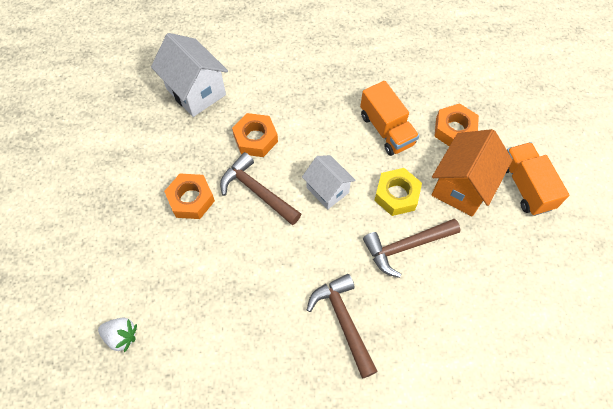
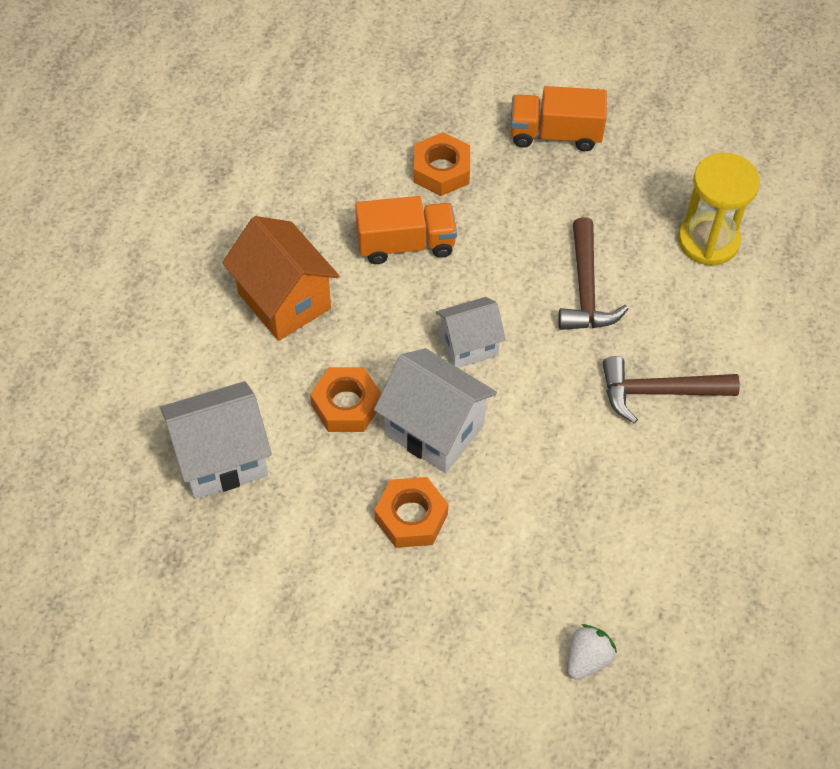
camera: 70 degrees left, 5 degrees down
brown hammer [220,152,301,225] -> white house [374,348,497,473]
yellow nut [374,168,422,216] -> none
orange house [432,129,513,216] -> orange house moved to [222,216,339,341]
none -> yellow hourglass [678,153,760,265]

